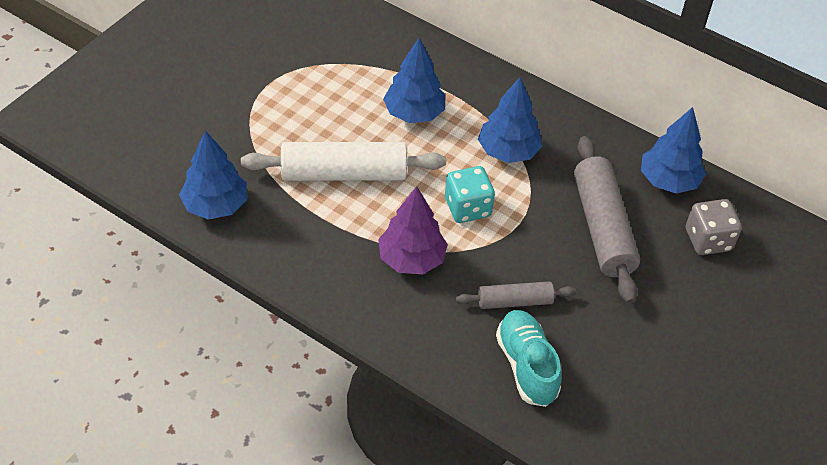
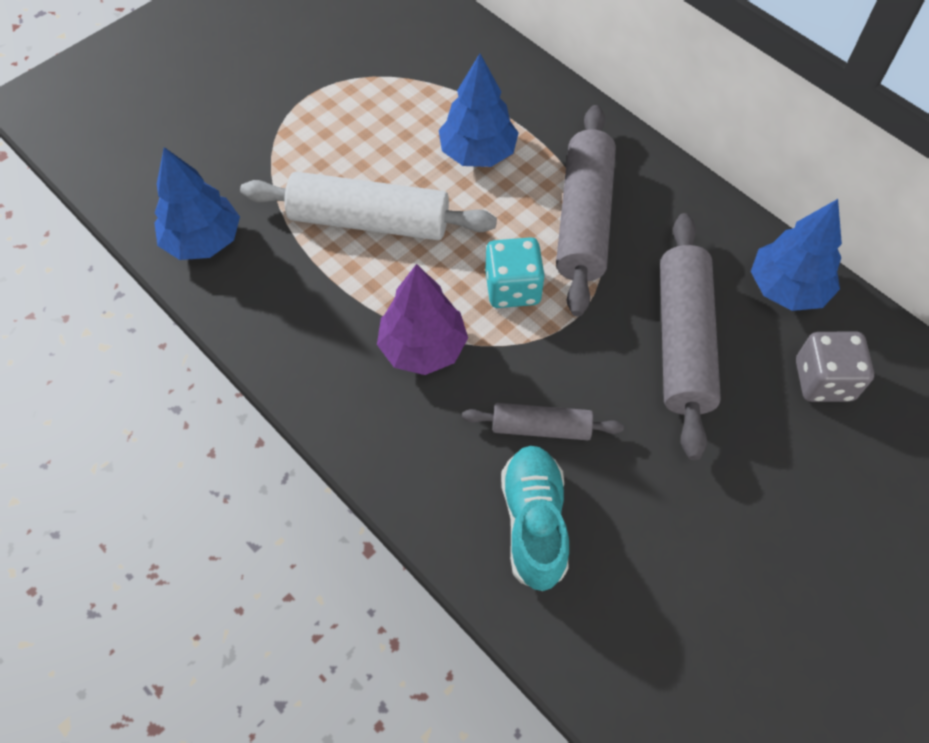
camera: 15 degrees right, 10 degrees up
blue tree [478,77,542,163] -> grey rolling pin [556,105,616,316]

